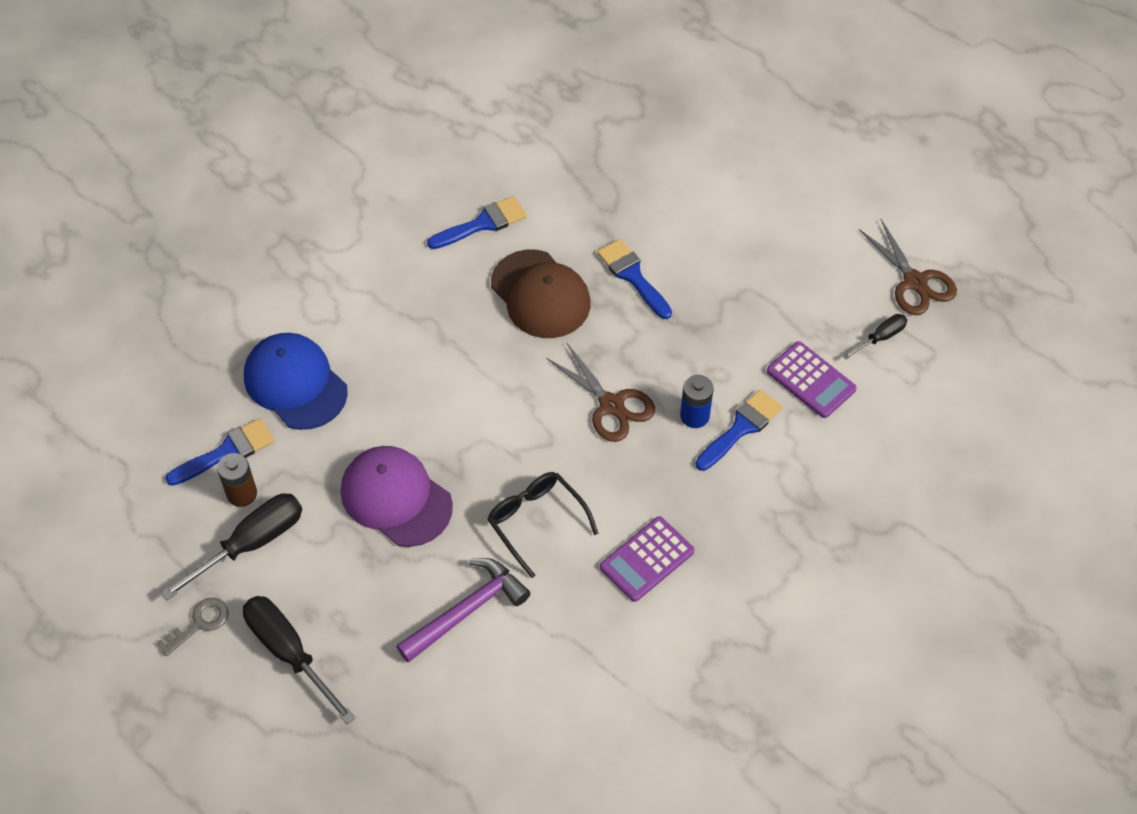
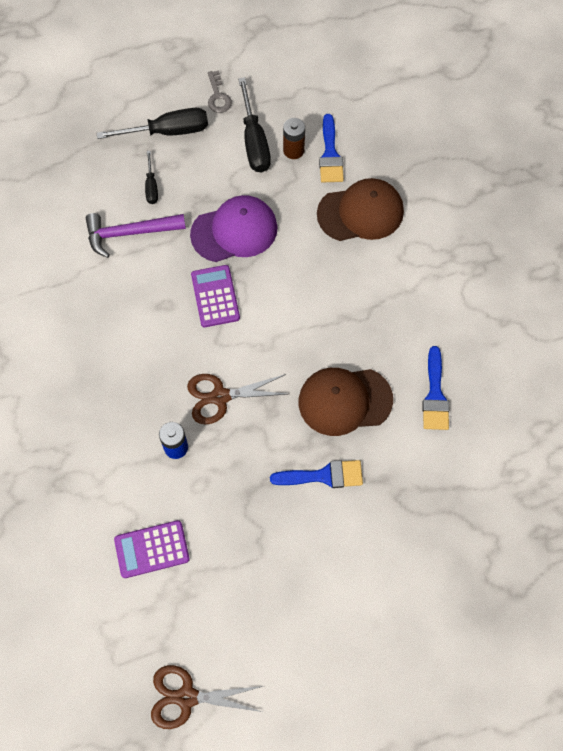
camera: 120 degrees right, 10 degrees up
blue cap [244,333,348,430] -> brown cap [317,178,404,241]
purple hammer [396,558,530,663] -> purple hammer turned 90 degrees clockwise [86,213,186,258]
black glasses [487,472,598,578] -> none
purple calculator [600,516,694,602] -> purple calculator moved to [191,265,240,327]
blue brush [696,389,783,471] -> none
black screwdriver [842,314,907,360] -> black screwdriver moved to [145,151,158,204]

